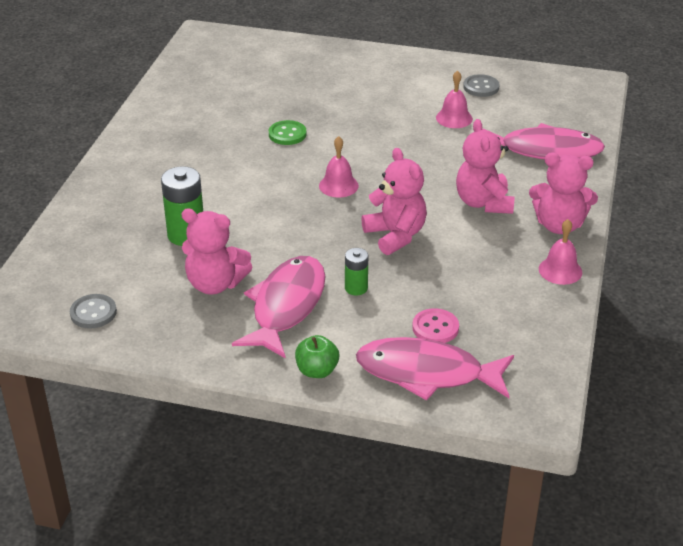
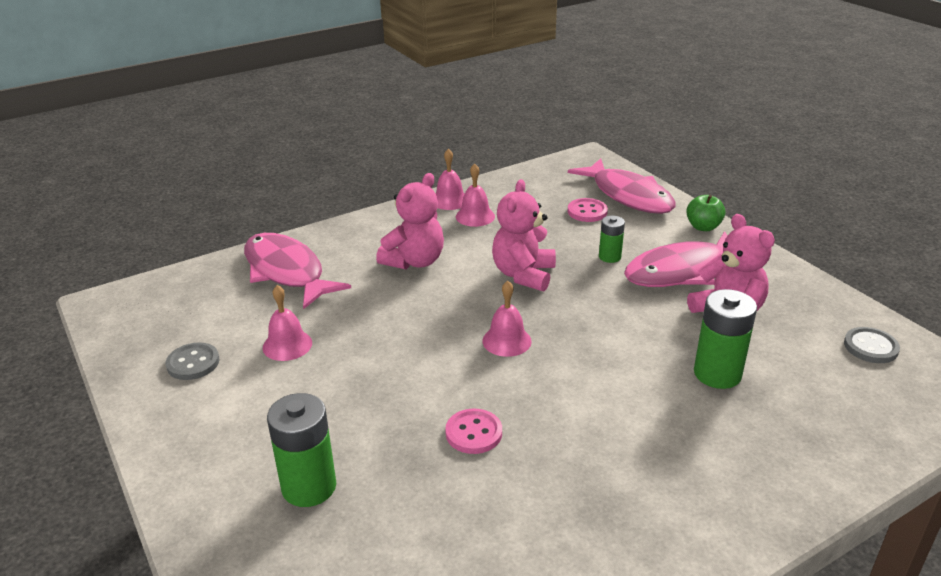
camera: 135 degrees left, 5 degrees down
green button [269,120,306,145] -> pink button [445,409,502,454]
pink teddy bear [529,153,598,234] -> none
none -> green battery [267,393,336,507]
none -> pink bell [456,164,495,227]

